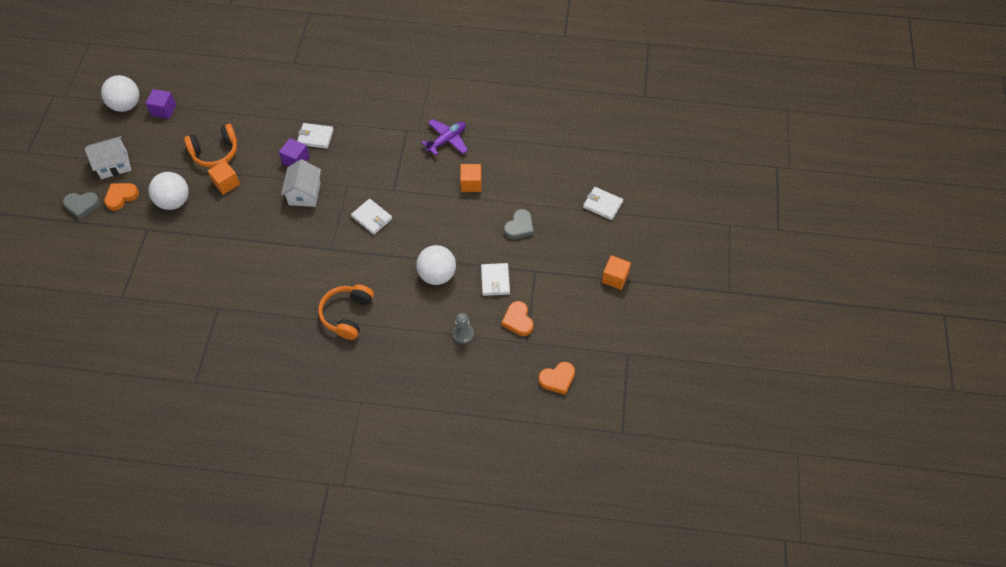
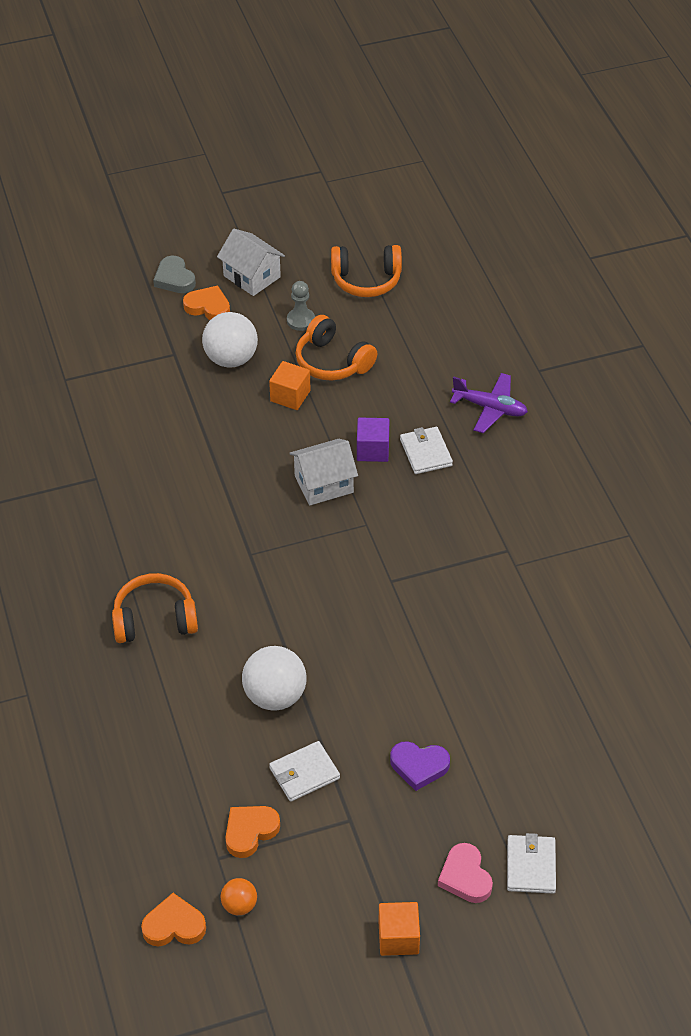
camera: 65 degrees right, 10 degrees down
white ball [101,75,139,112] -> none
purple cube [145,89,176,119] -> orange headphones [331,245,402,297]
white wallet [351,199,392,235] -> none
purple plane [421,119,468,156] -> purple plane moved to [450,373,528,433]
grey pawn [453,313,474,344] -> grey pawn moved to [287,281,315,331]
orange cube [460,164,482,192] -> none
grey heart [504,209,534,239] -> purple heart [390,741,450,791]
orange heart [538,362,575,395] -> orange heart turned 135 degrees clockwise [141,893,206,947]
none -> orange ball [221,878,257,915]
none -> pink heart [438,843,493,903]

